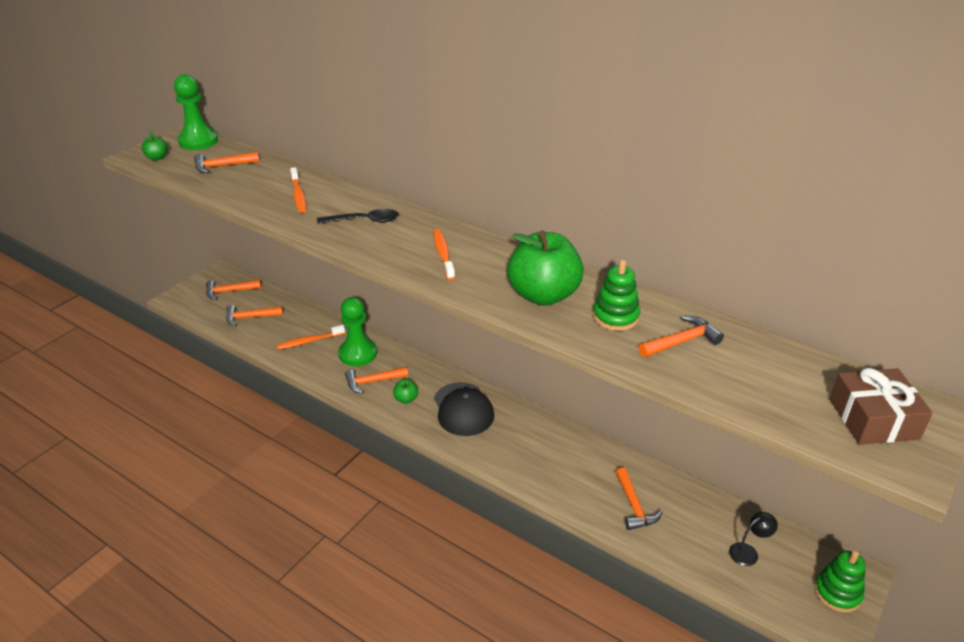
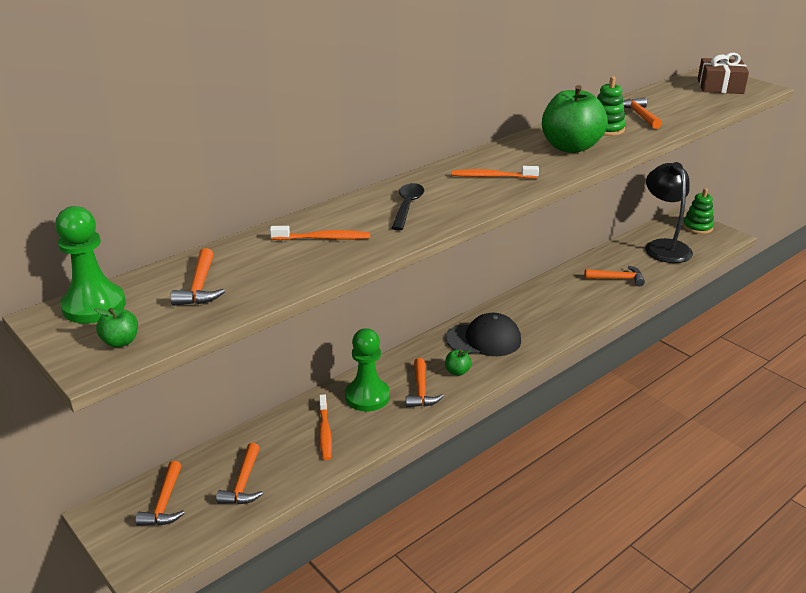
camera: 75 degrees left, 5 degrees down
black lamp [729,512,778,566] -> black lamp [645,162,693,263], size x2.30

